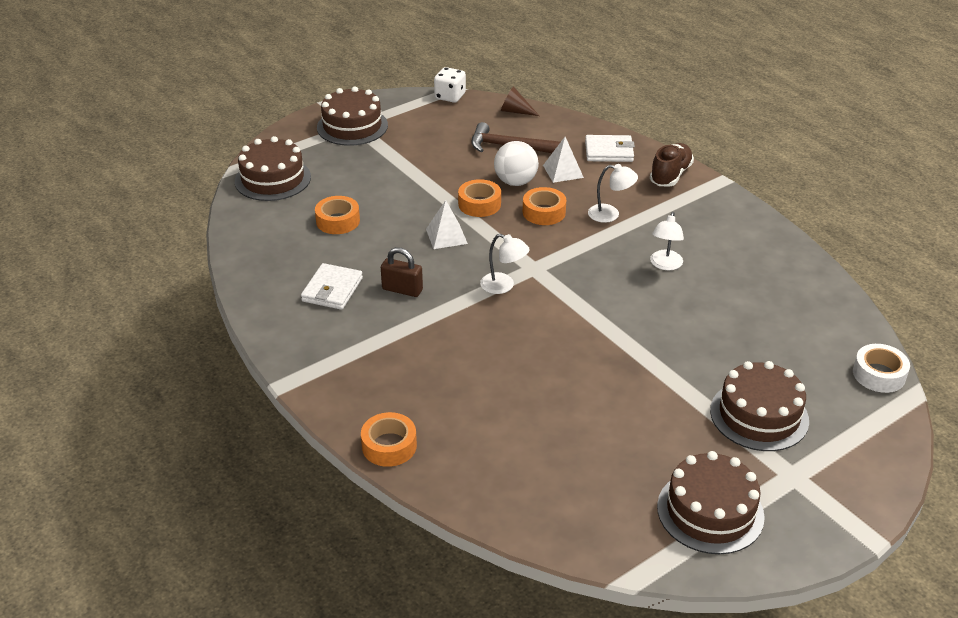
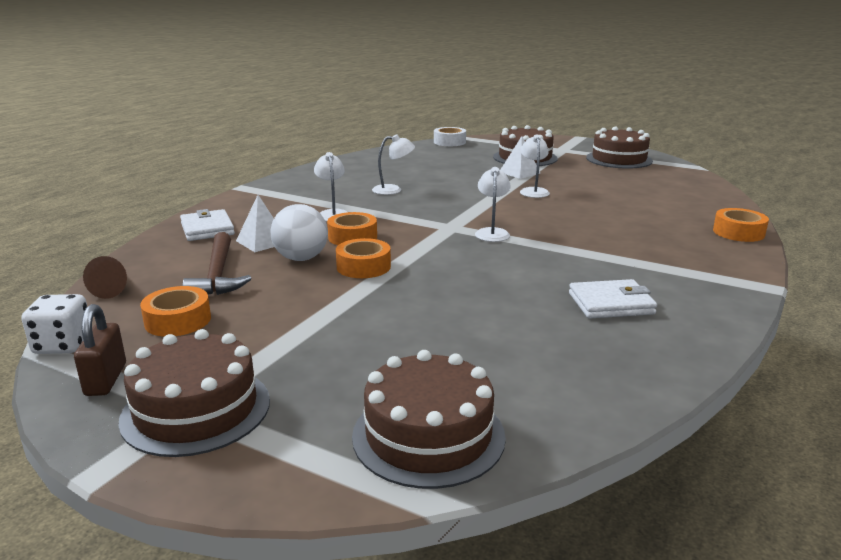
camera: 115 degrees left, 15 degrees down
orange tape [315,196,360,234] -> orange tape moved to [140,286,211,337]
brown padlock [381,247,423,297] -> brown padlock moved to [74,304,126,396]
white pyramid [426,200,468,249] -> white pyramid moved to [500,136,541,179]
brown shoe [650,143,694,186] -> none
none -> white lamp [520,134,550,198]

